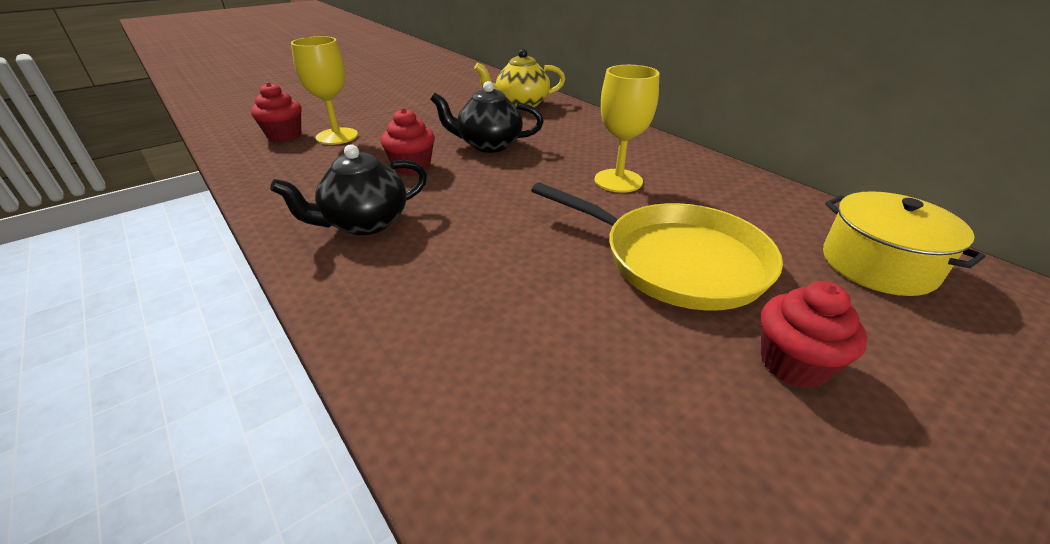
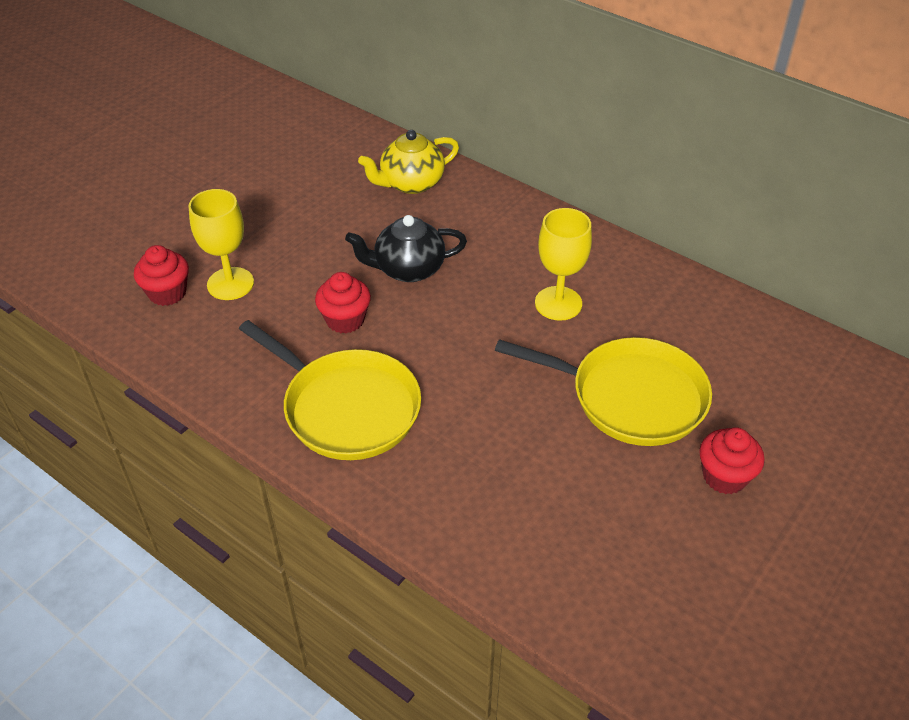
camera: 15 degrees left, 10 degrees up
black teapot [270,144,427,235] -> yellow pan [239,320,421,460]
yellow pot [823,191,985,296] -> none

